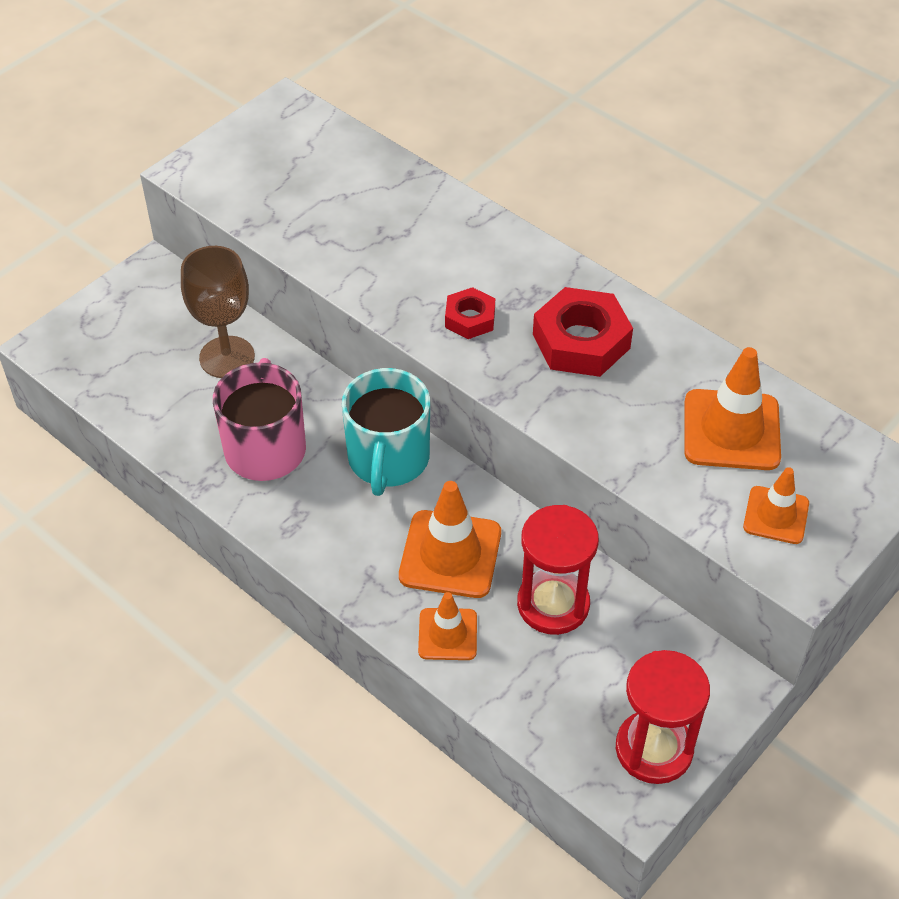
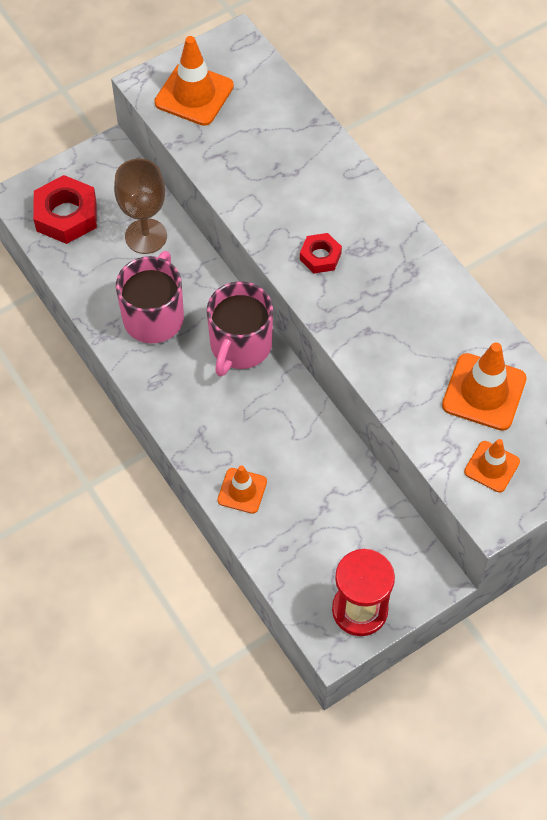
camera: 15 degrees right, 10 degrees up
turquoise mug [342,368,430,496] -> pink mug [207,281,273,377]
orange traffic cone [399,481,501,598] -> orange traffic cone moved to [154,36,234,126]
red hourglass [517,505,599,635] -> none
red nut [533,287,633,377] -> red nut moved to [33,175,97,244]

